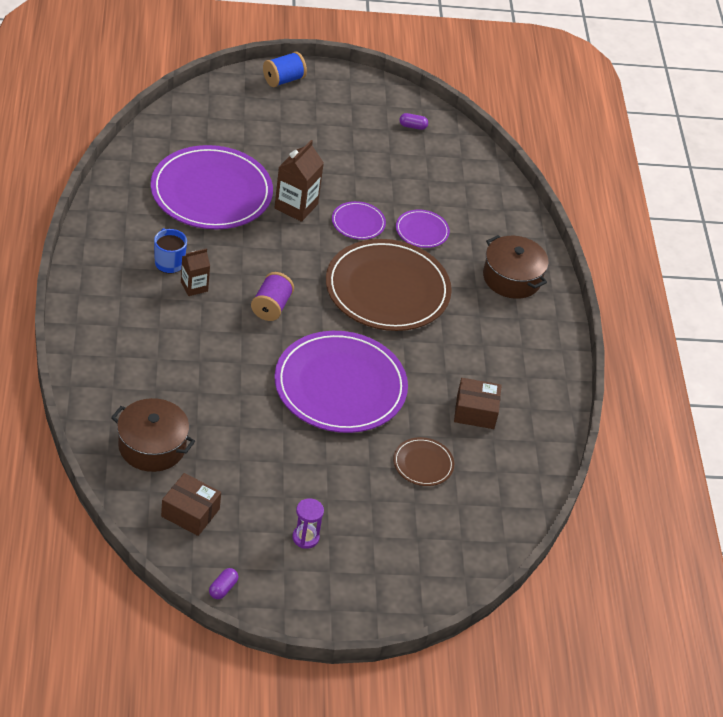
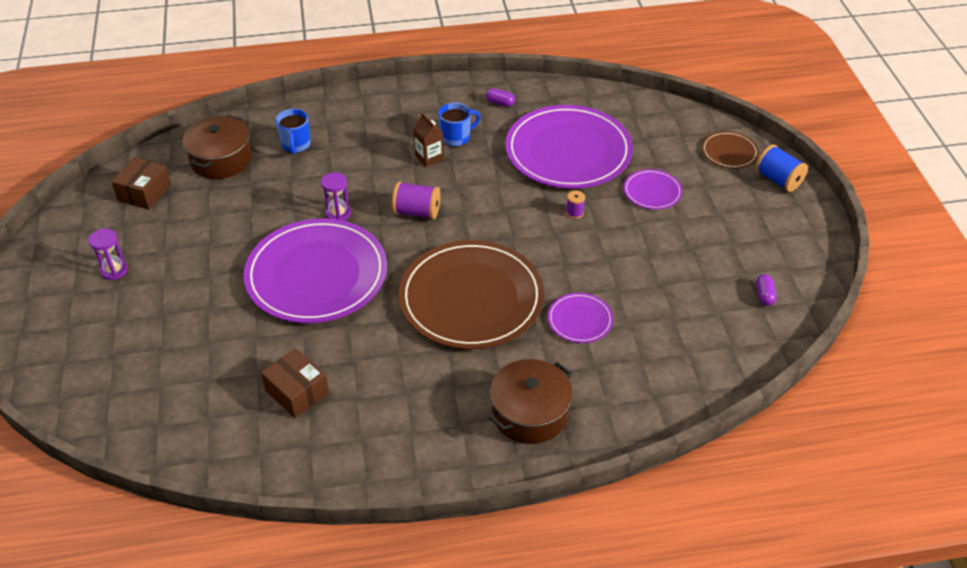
camera: 90 degrees right, 0 degrees up
purple capsule [209,568,238,599] -> purple capsule moved to [486,88,515,107]
brown carton [274,140,324,222] -> purple spool [566,190,585,219]
purple plate [332,201,386,240] -> purple plate moved to [624,169,683,210]
brown plate [393,437,454,486] -> brown plate moved to [702,131,759,169]
brown box [454,378,502,429] -> brown box turned 45 degrees counterclockwise [261,348,329,418]
none -> blue mug [275,109,311,154]
none -> purple hourglass [321,172,351,221]

